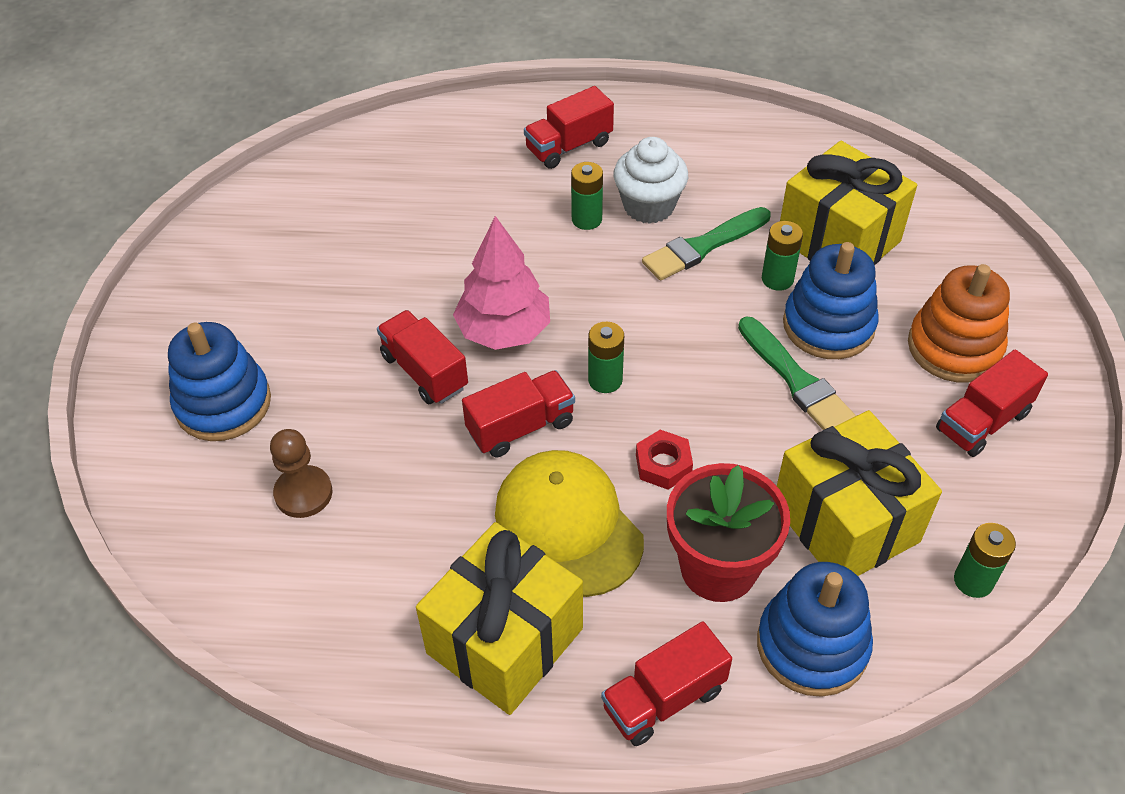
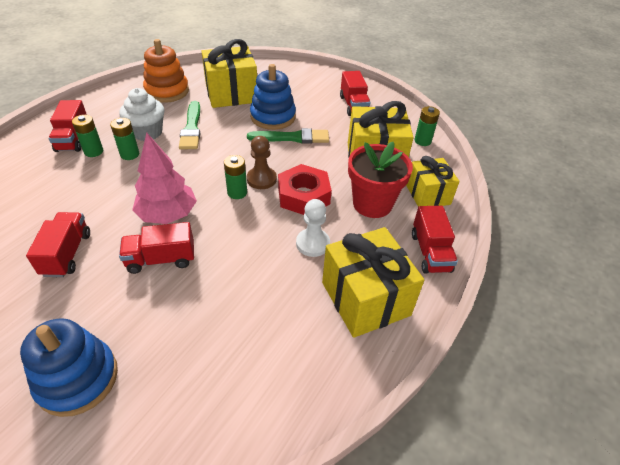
camera: 65 degrees left, 5 degrees down
brown pawn [270,429,332,518] -> brown pawn moved to [247,136,277,189]
red truck [462,370,575,458] -> red truck moved to [26,212,90,277]
yellow cap [495,450,644,597] -> white pawn [296,199,330,257]
red nut [636,430,693,490] -> red nut [278,164,332,215], size x1.74
blue stacking toy [757,562,873,697] -> yellow gift [406,156,460,207]
green battery [762,221,803,291] -> green battery moved to [72,115,103,157]
orange stacking toy [908,264,1010,383] -> orange stacking toy moved to [143,39,189,103]

